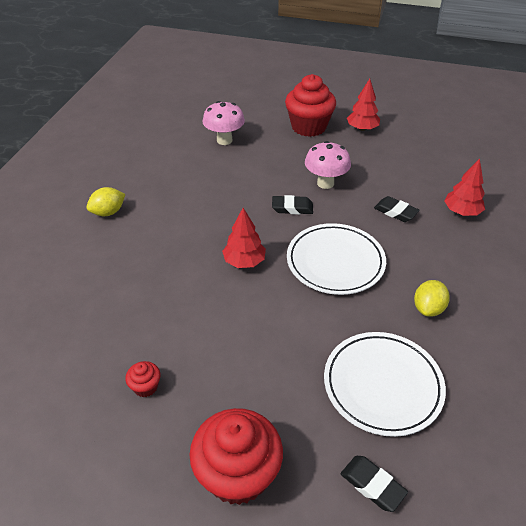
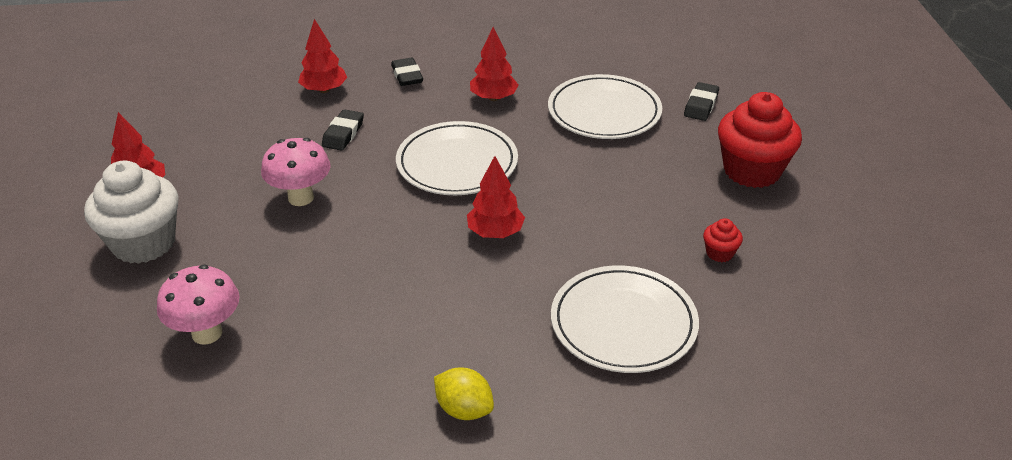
camera: 110 degrees left, 5 degrees down
black eraser [272,195,313,214] -> black eraser moved to [391,58,423,86]
red cupcake [285,74,336,137] -> white cupcake [84,161,179,264]
yellow lemon [414,280,450,317] -> red tree [470,27,518,101]
none -> white plate [551,265,699,373]

